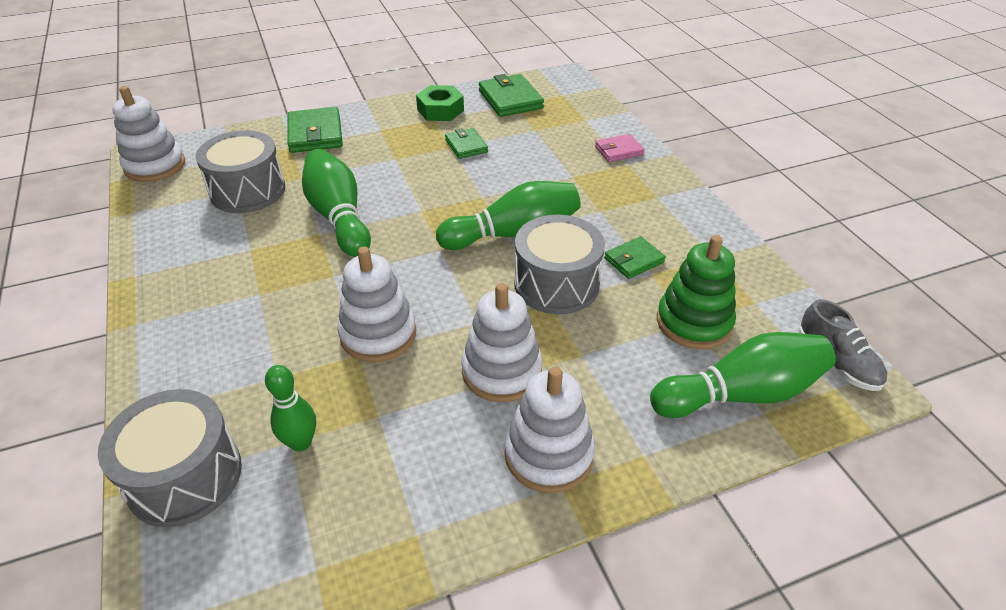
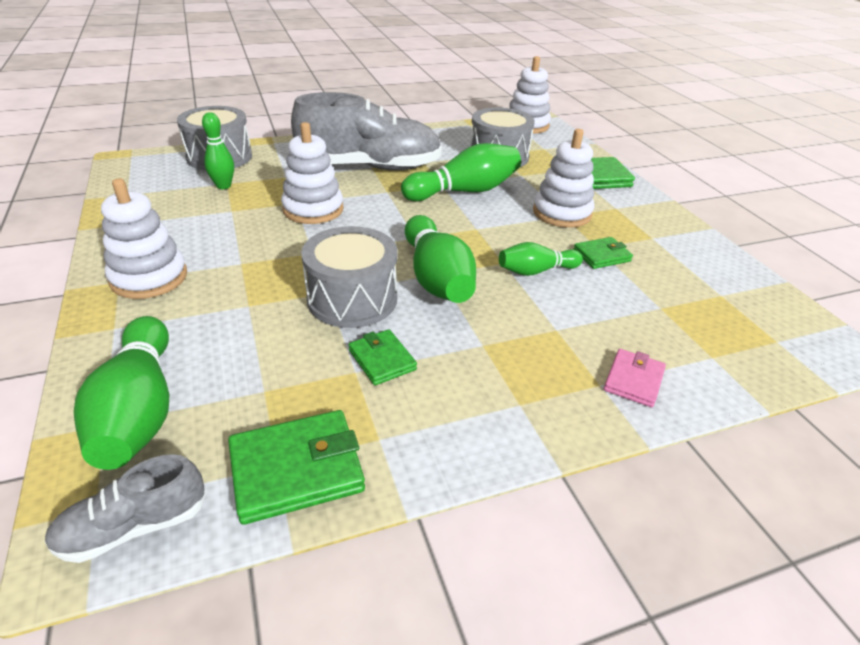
camera: 90 degrees right, 5 degrees down
green nut [416,85,464,121] -> none
white stacking toy [461,283,543,402] -> white stacking toy moved to [533,129,594,228]
green wallet [479,74,544,117] -> green wallet moved to [228,410,365,525]
pink wallet [595,134,645,162] -> pink wallet turned 45 degrees clockwise [604,349,666,407]
green stacking toy [657,235,736,349] -> none
none -> grey shoe [291,92,442,170]
none -> green bowling pin [499,242,583,276]

